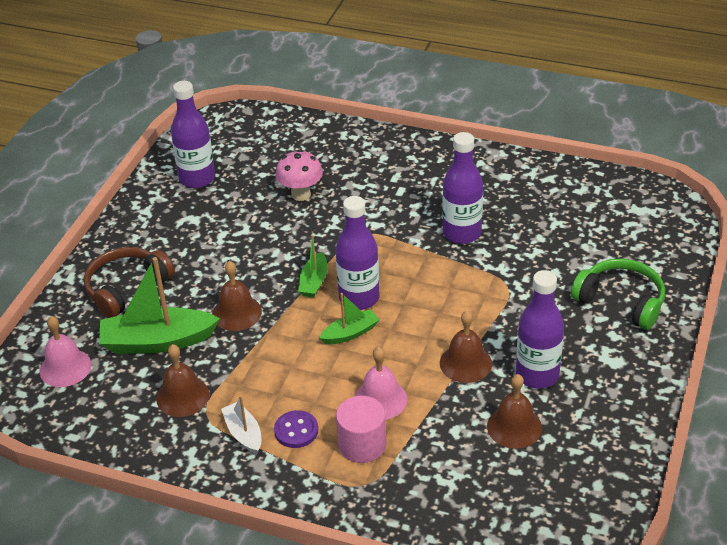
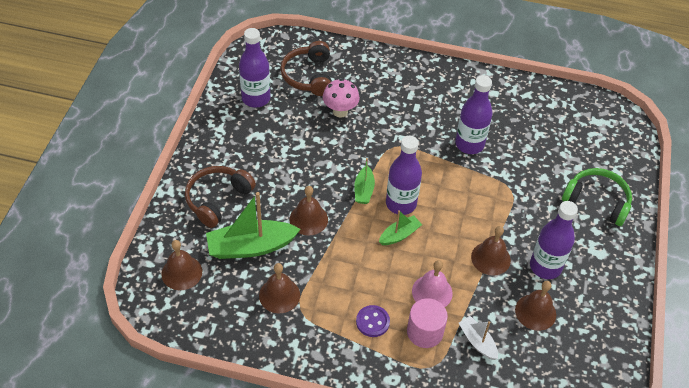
camera: 10 degrees left, 10 degrees up
pink bell [40,316,92,387] -> brown bell [161,240,202,290]
white boat [221,395,261,454] -> white boat moved to [459,316,498,360]
none -> brown headphones [280,41,332,96]

